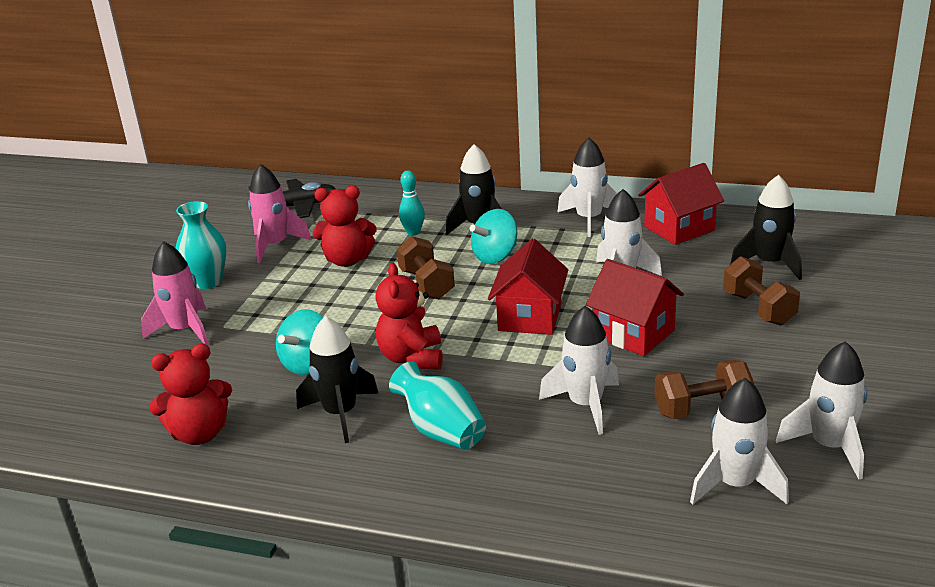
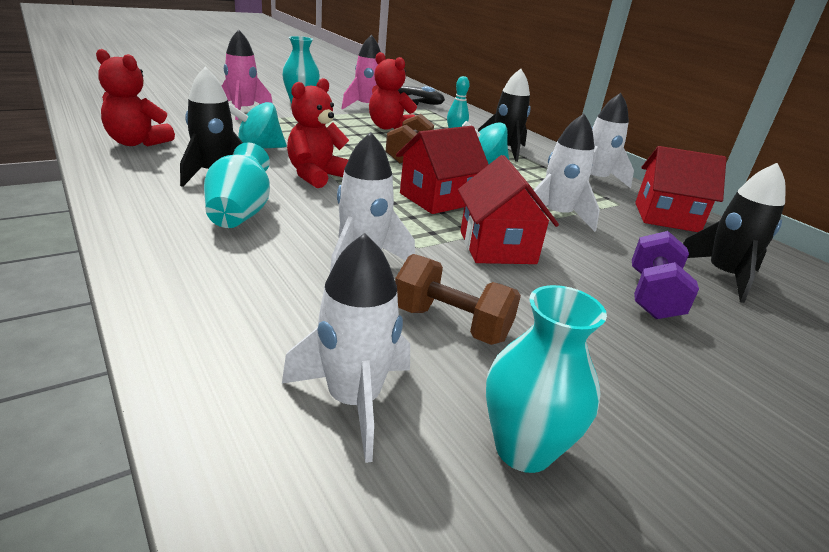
camera: 35 degrees right, 0 degrees up
brown dumbbell [723,257,800,325] -> purple dumbbell [632,231,699,319]
white rocket [776,341,867,479] -> turquoise vase [486,285,607,473]

